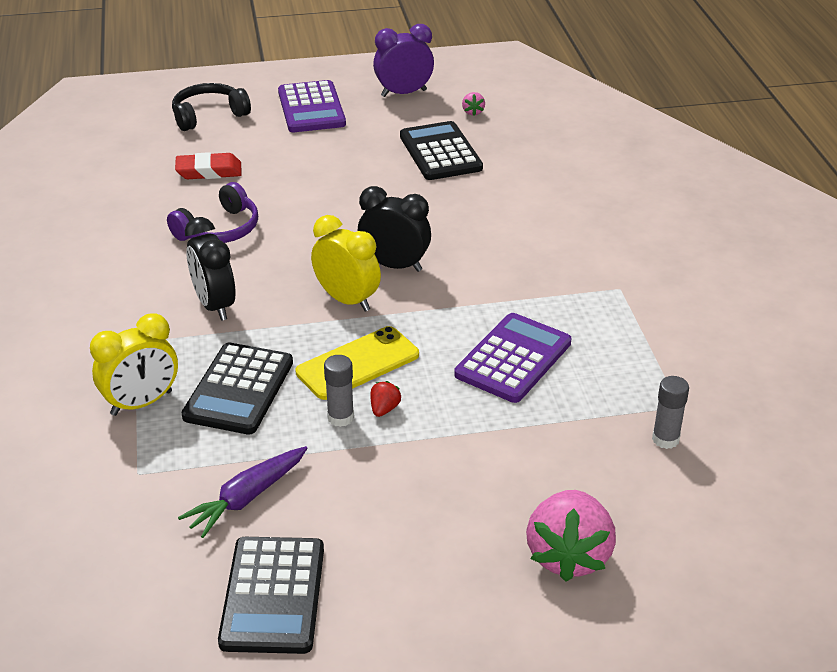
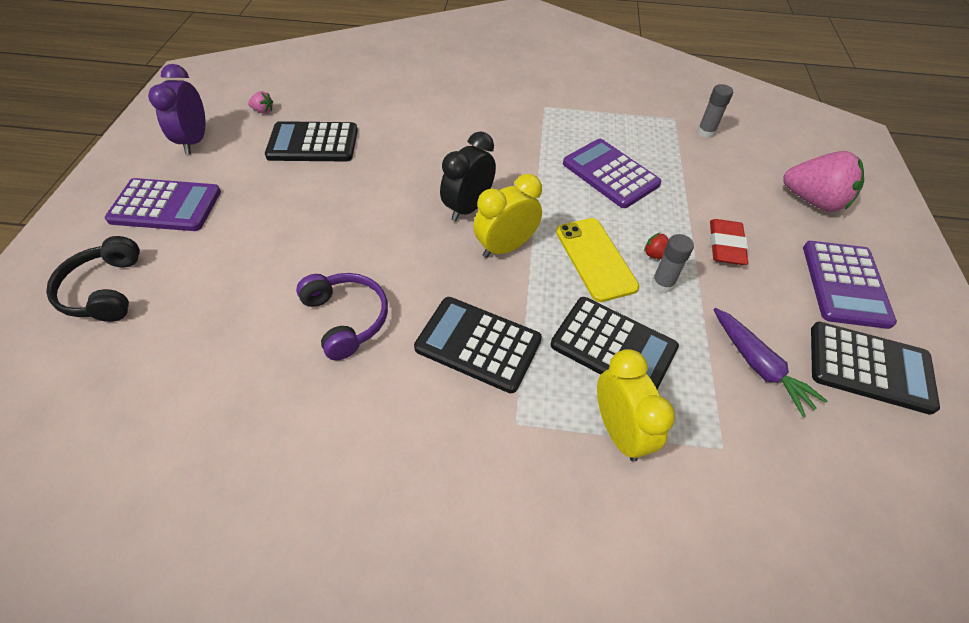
camera: 75 degrees left, 15 degrees up
red eraser [175,152,241,179] -> red eraser moved to [710,219,748,265]
black clock [185,217,235,321] -> black calculator [414,297,542,393]
none -> purple calculator [803,241,897,329]

